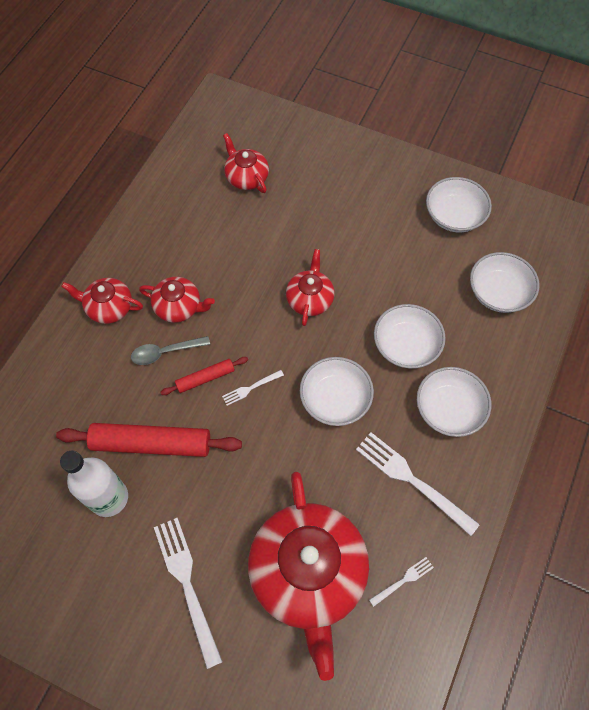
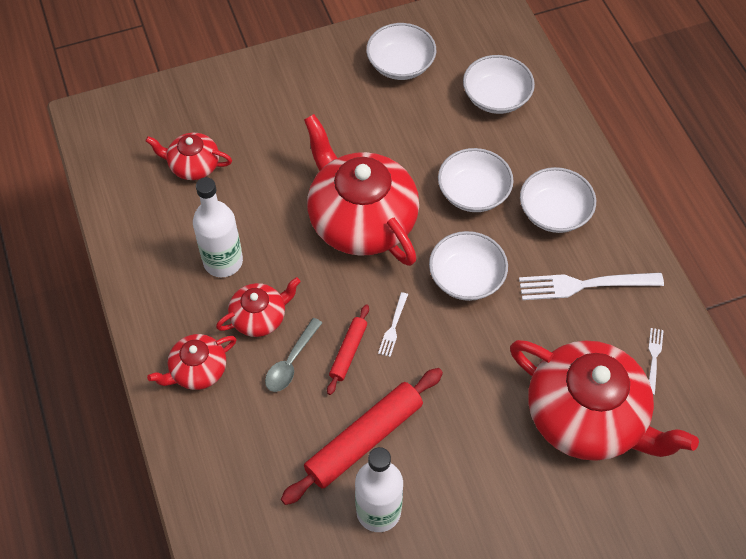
camera: 45 degrees left, 5 degrees down
white fork [154,518,222,669] -> none
red teapot [286,249,335,326] -> red teapot [304,114,419,266], size x2.05
none -> white bottle [193,177,243,277]

